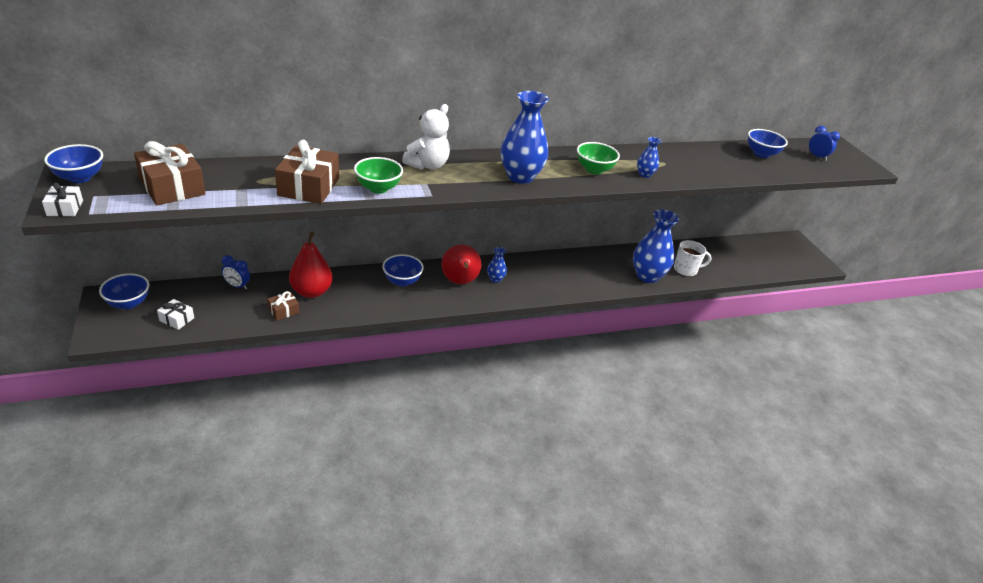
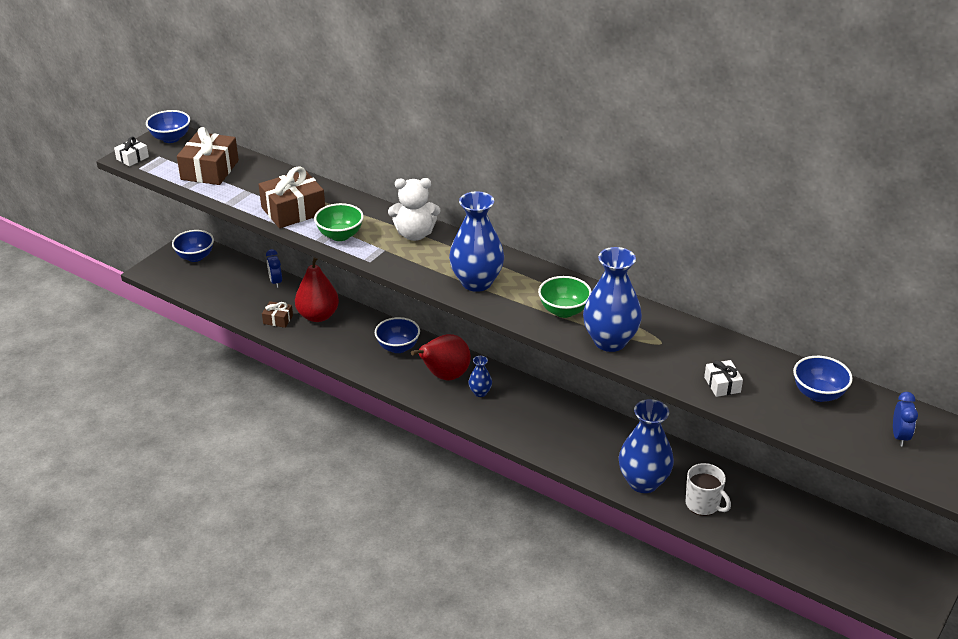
camera: 55 degrees right, 0 degrees up
white gift [157,299,194,330] -> white gift moved to [704,360,743,397]
blue vase [637,137,661,178] -> blue vase [583,247,642,352], size x2.11

